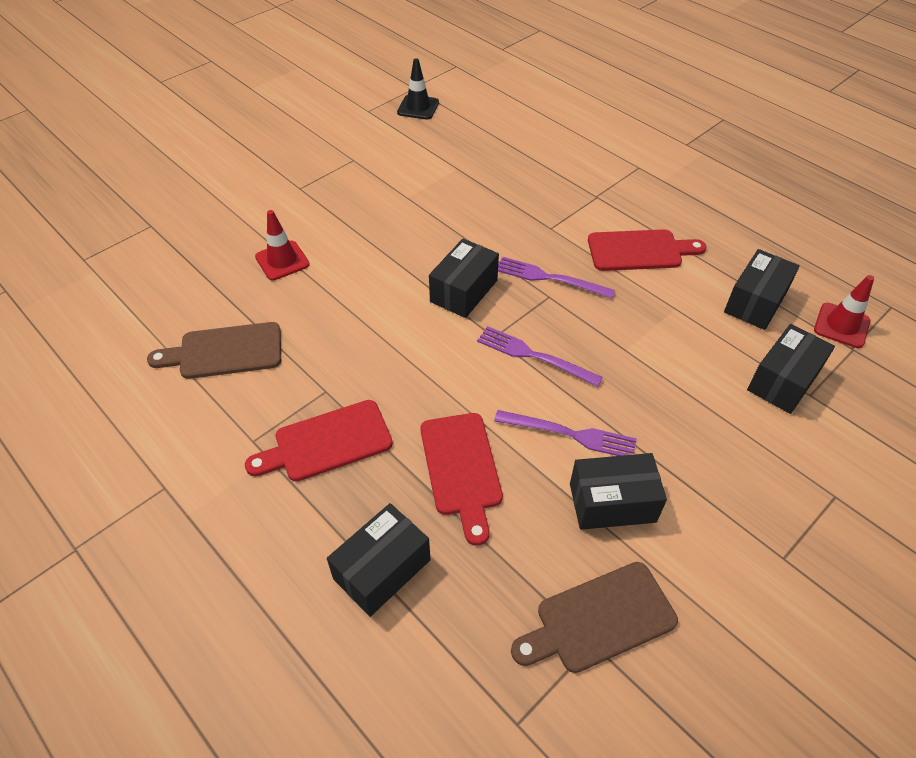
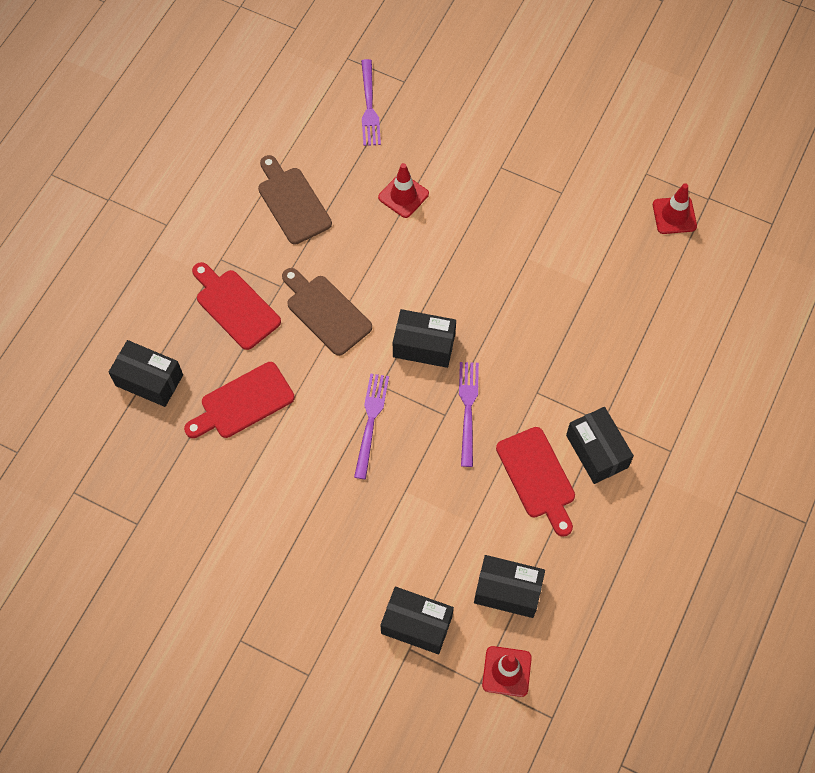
camera: 70 degrees right, 15 degrees up
black traffic cone [397,59,439,120] -> red traffic cone [653,183,697,234]
purple fork [494,410,637,456] -> purple fork moved to [361,59,381,146]
brown cutting board [511,562,678,673] -> brown cutting board moved to [282,268,372,356]
black box [570,453,667,530] -> black box moved to [566,407,634,484]

